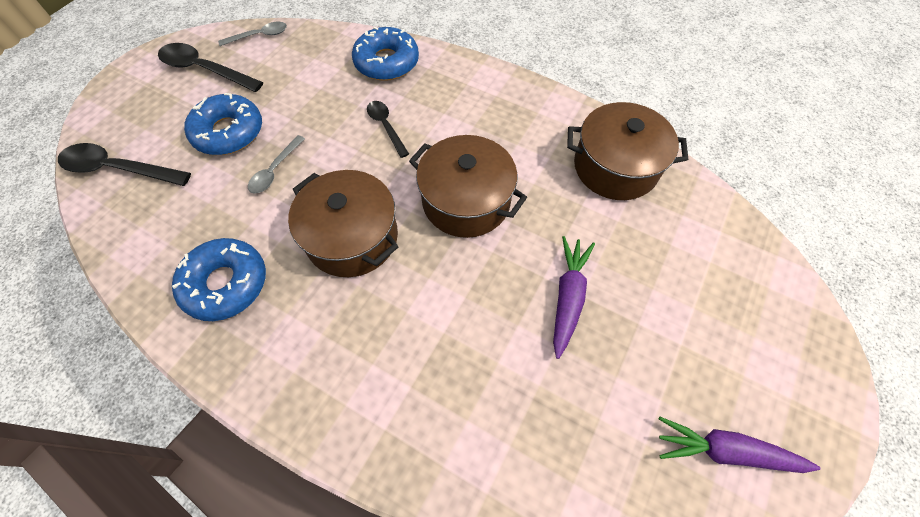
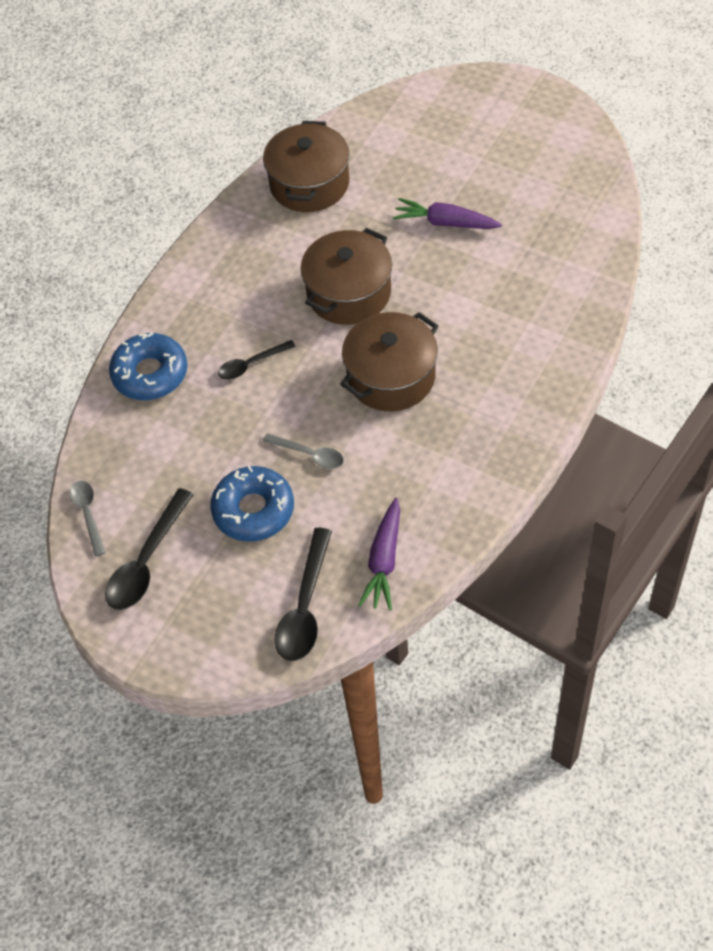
camera: 85 degrees left, 5 degrees down
blue donut [172,238,266,321] -> none
purple carrot [659,417,820,473] -> purple carrot moved to [358,498,400,610]

